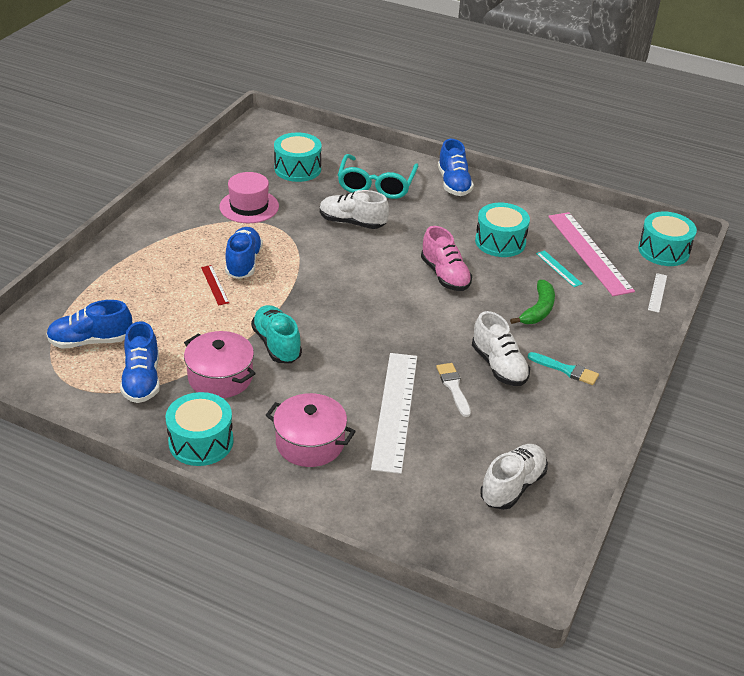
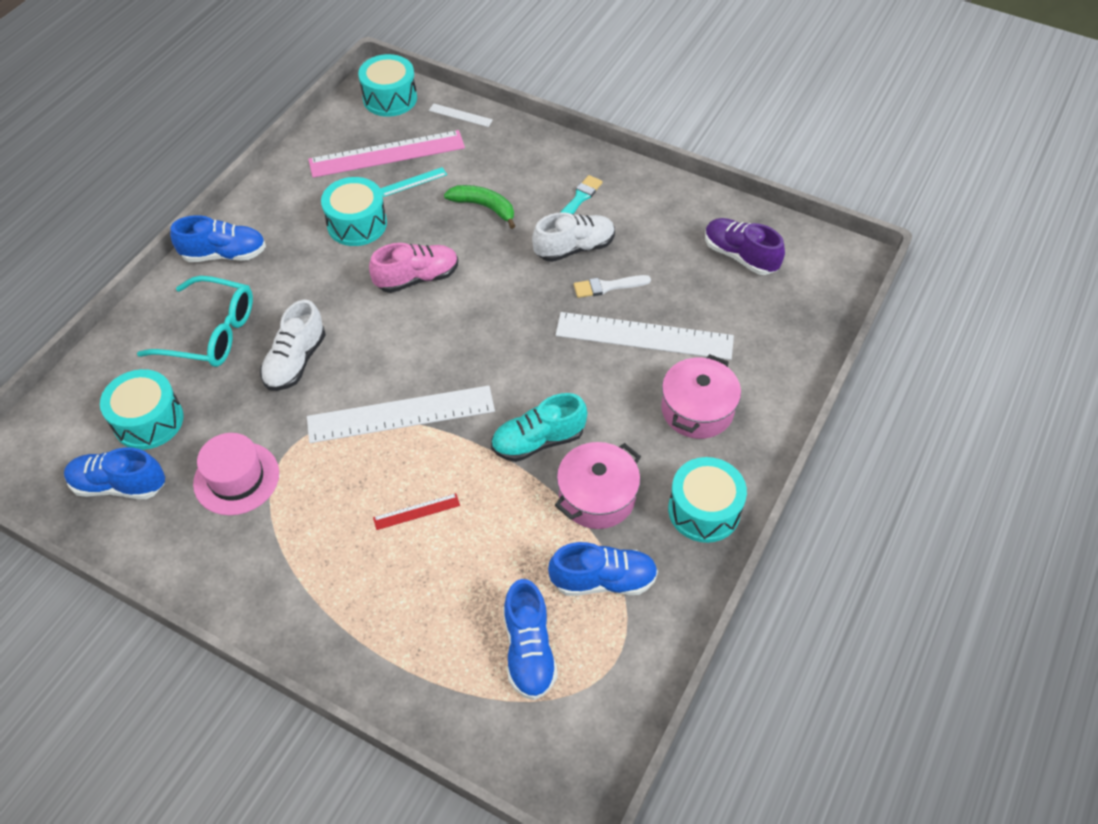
camera: 85 degrees left, 15 degrees up
blue shoe [225,227,263,279] -> blue shoe moved to [64,447,165,499]
white shoe [480,444,548,510] -> purple shoe [705,218,785,275]
none -> white ruler [307,385,495,443]

